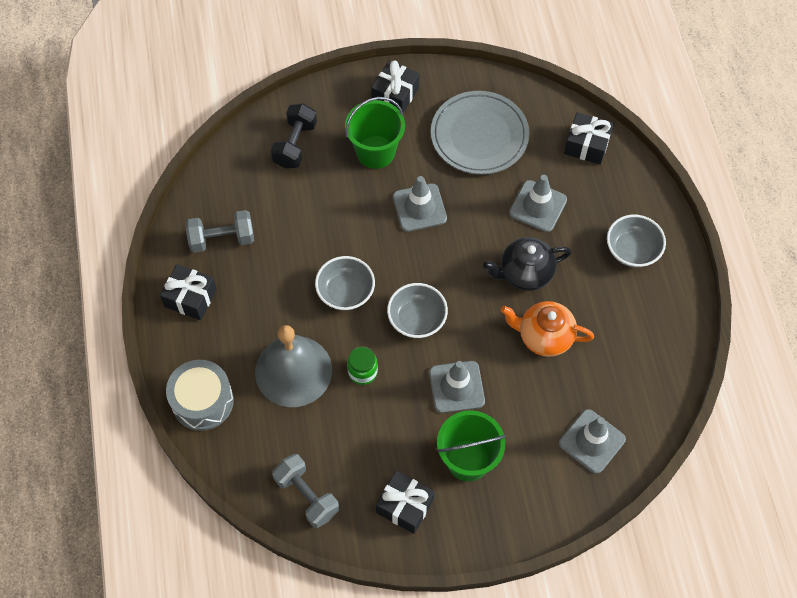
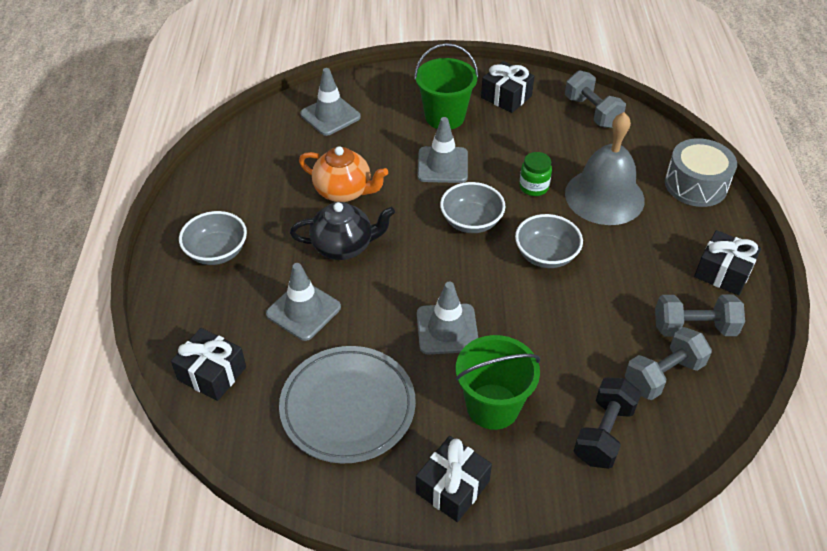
camera: 170 degrees left, 15 degrees down
none -> grey dumbbell [625,327,712,400]

